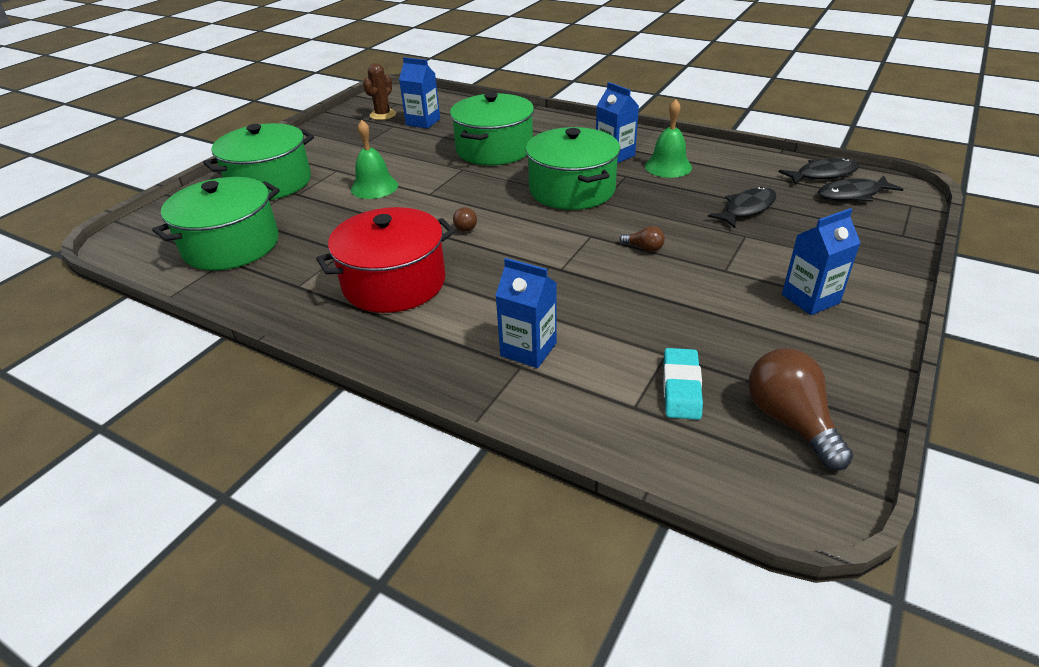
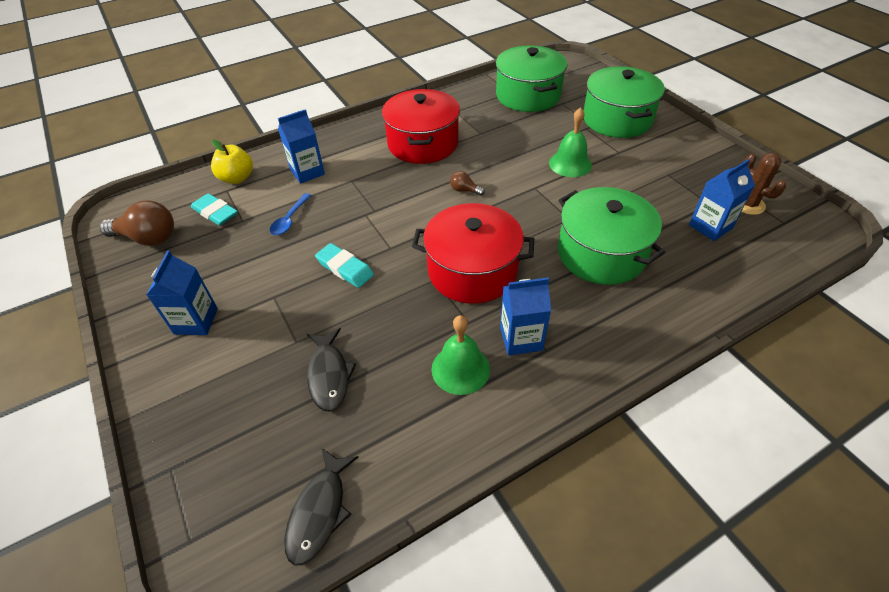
camera: 120 degrees right, 10 degrees up
green pot [526,127,620,210] -> red pot [412,203,534,304]
brown light bulb [620,226,665,252] -> turquoise eraser [315,243,374,288]
black fish [818,176,904,202] -> none
none -> yellow apple [211,140,253,184]
none -> blue spoon [270,193,312,235]

